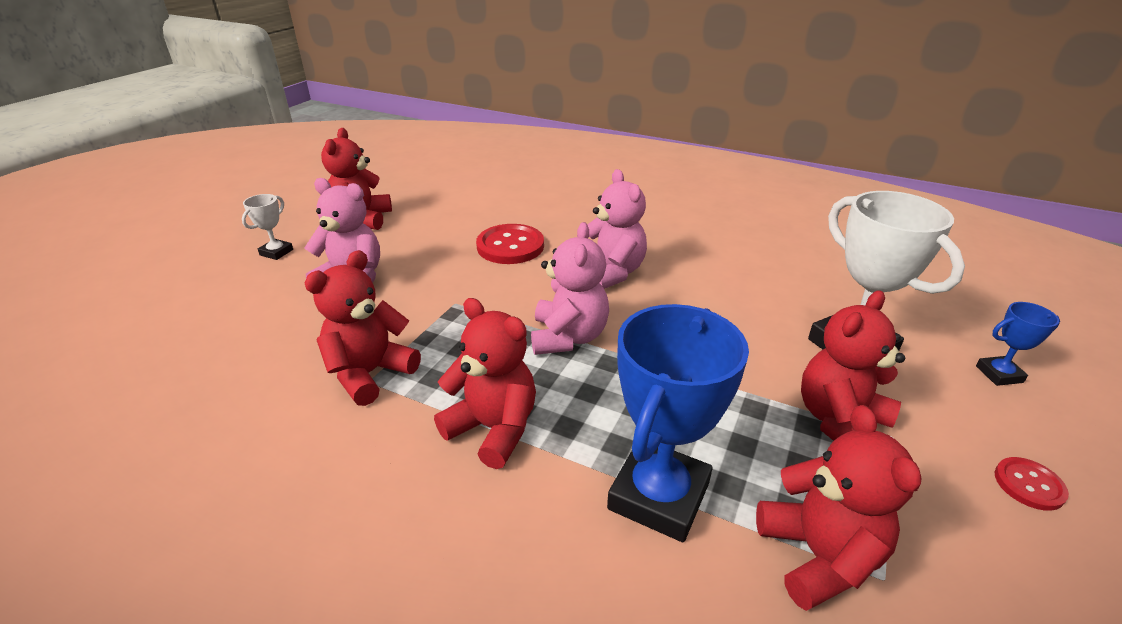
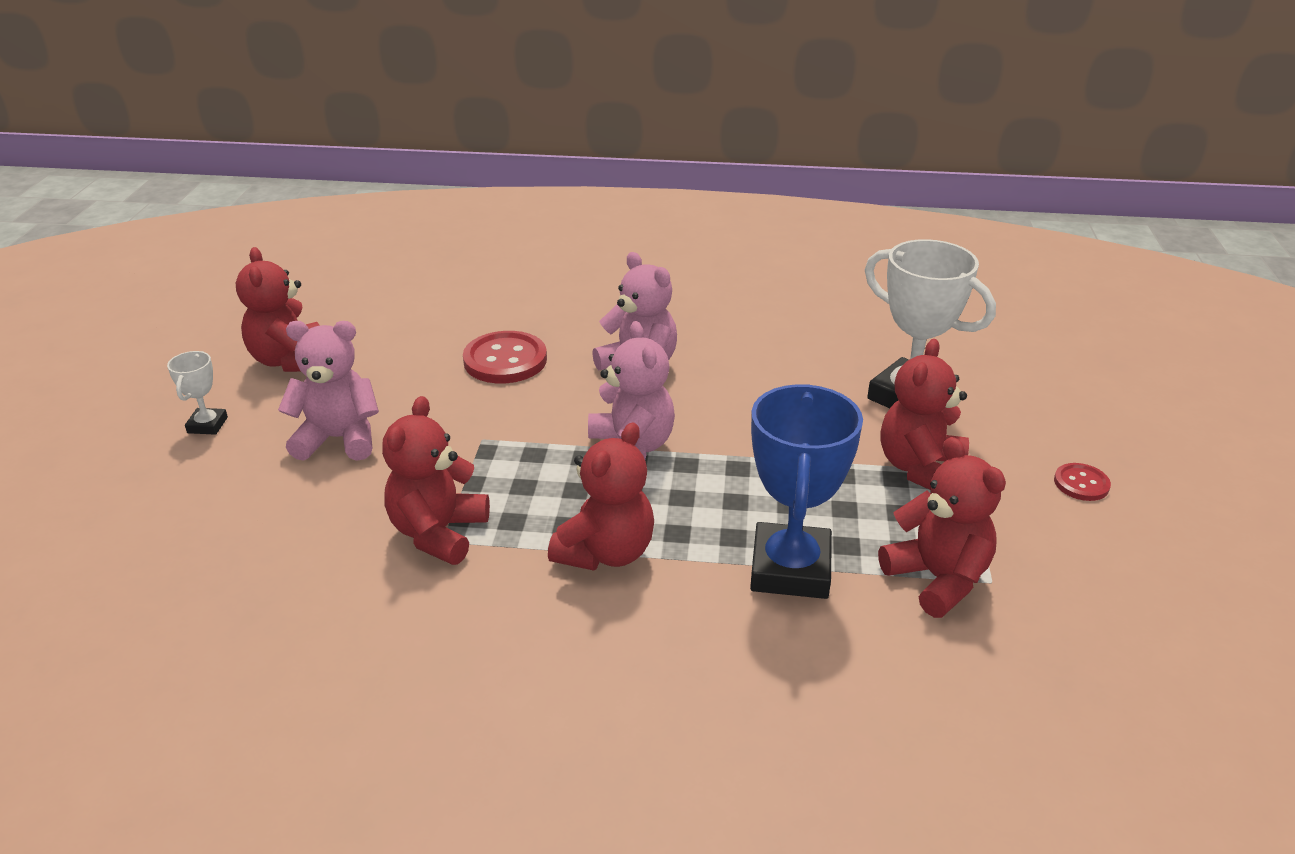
camera: 20 degrees left, 0 degrees up
red teddy bear [434,298,536,469] -> red teddy bear turned 105 degrees clockwise [548,422,654,571]
blue trophy [976,302,1060,386] -> none

